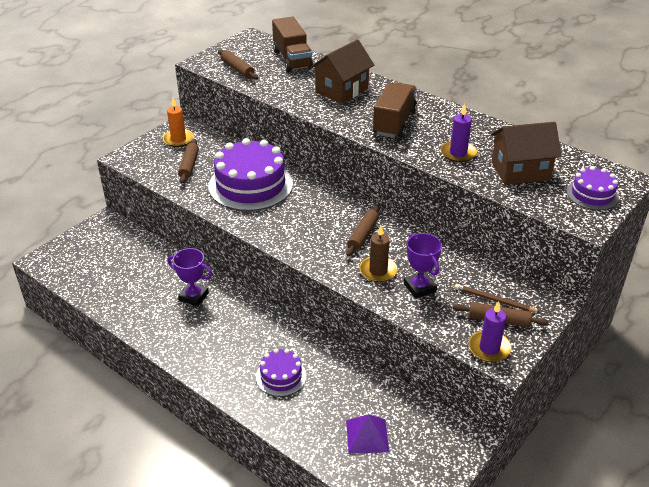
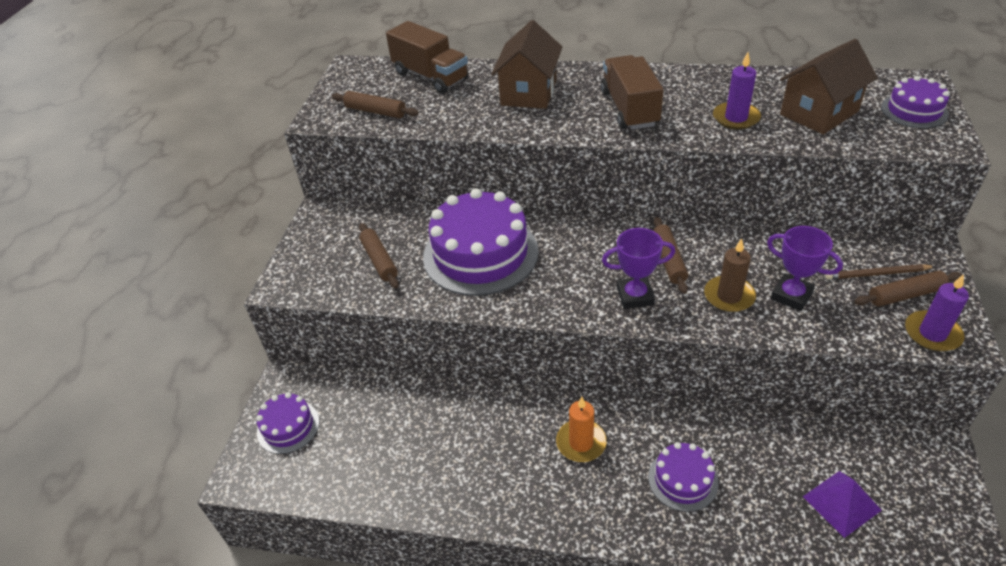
camera: 25 degrees left, 5 degrees up
orange candle [163,98,194,147] -> orange candle moved to [556,397,607,462]
purple trophy [167,248,213,307] -> purple trophy moved to [602,228,675,309]
none -> purple cake [256,392,319,454]

